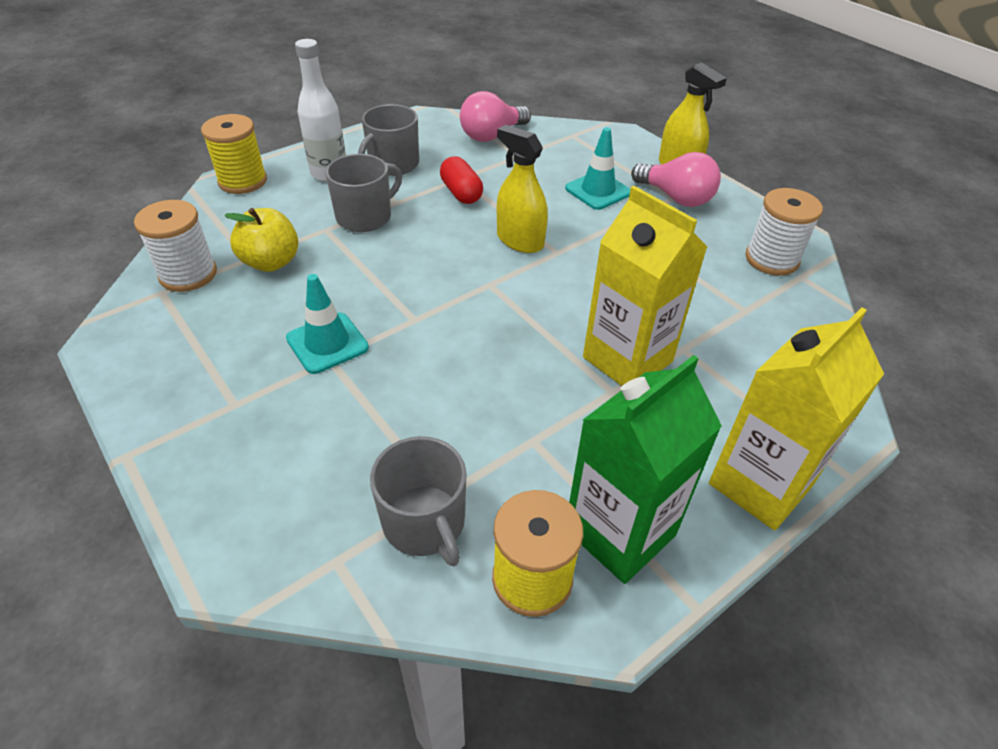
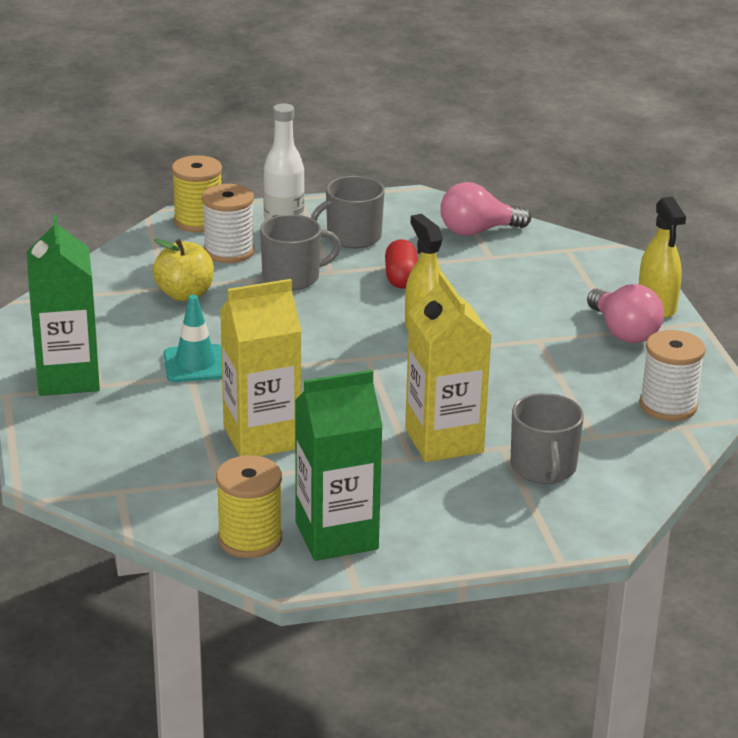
camera: 25 degrees right, 15 degrees down
white spool [134,200,217,292] -> white spool moved to [202,184,255,263]
grey mug [370,436,467,566] -> grey mug moved to [511,393,584,484]
turquoise traffic cone [565,127,630,210] -> none
yellow carton [709,307,884,530] -> yellow carton moved to [220,279,301,456]
none -> green carton [27,215,100,396]

